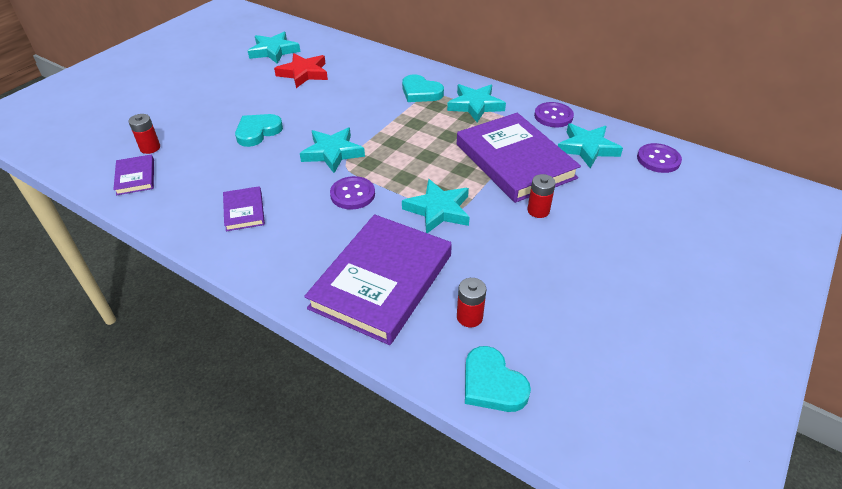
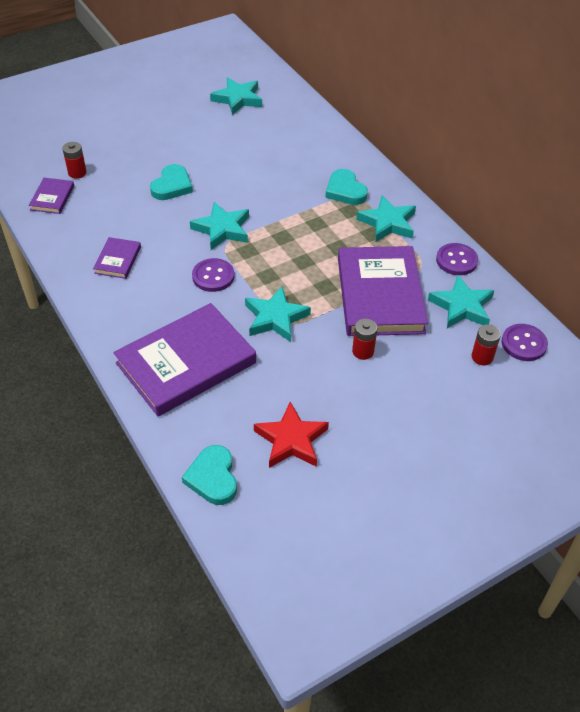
camera: 25 degrees right, 5 degrees up
turquoise heart [235,114,283,147] -> turquoise heart turned 135 degrees clockwise [150,164,193,200]
red star [274,53,328,88] -> red star moved to [254,402,329,468]
red battery [457,278,486,327] -> red battery moved to [472,324,501,366]

